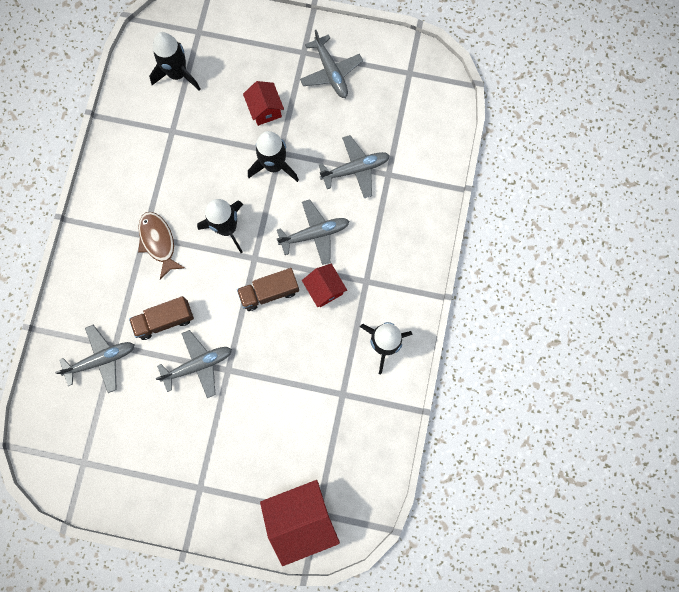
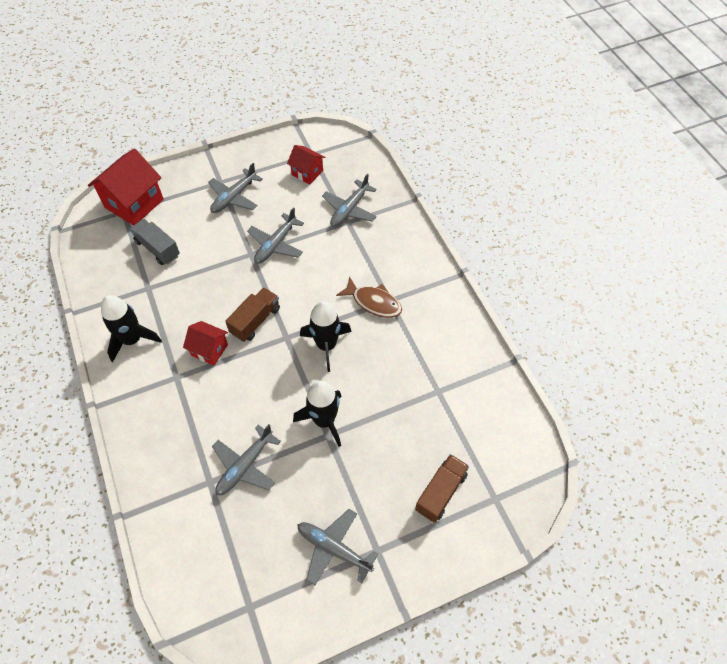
camera: 145 degrees right, 20 degrees down
brown truck [129,296,194,340] -> brown truck moved to [415,454,469,523]
black rocket [149,32,200,91] -> none
red house [243,81,284,126] -> red house moved to [287,145,325,184]
grey plane [277,199,349,265] -> grey plane moved to [208,163,263,213]
none -> grey truck [130,219,180,265]

